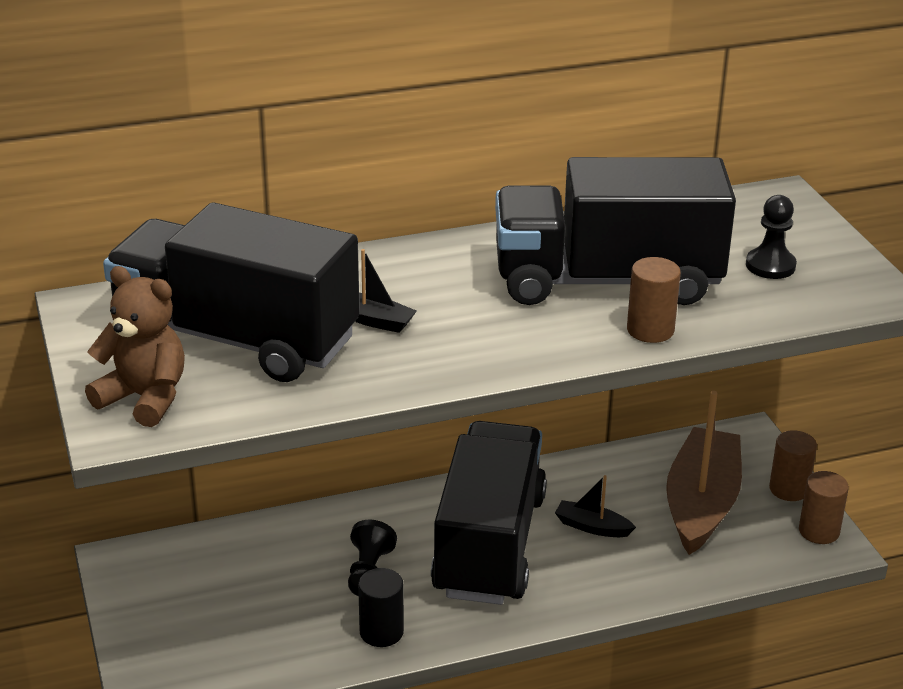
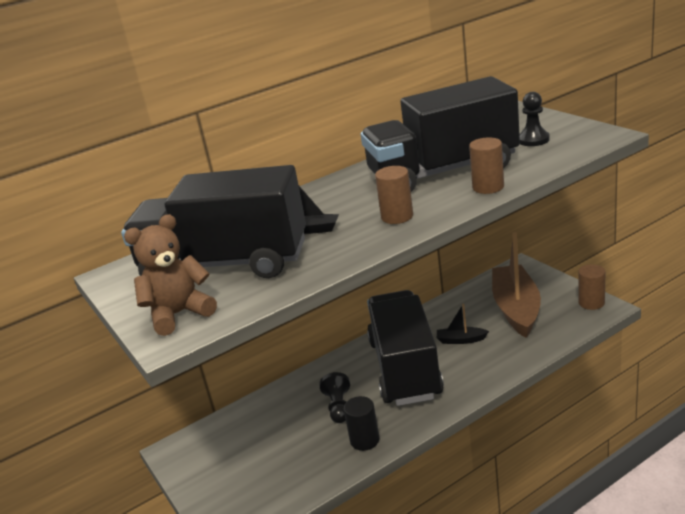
camera: 10 degrees left, 5 degrees down
brown teddy bear [85,266,185,427] -> brown teddy bear turned 45 degrees counterclockwise [124,214,217,336]
brown cylinder [769,430,817,501] -> brown cylinder moved to [375,166,413,224]

